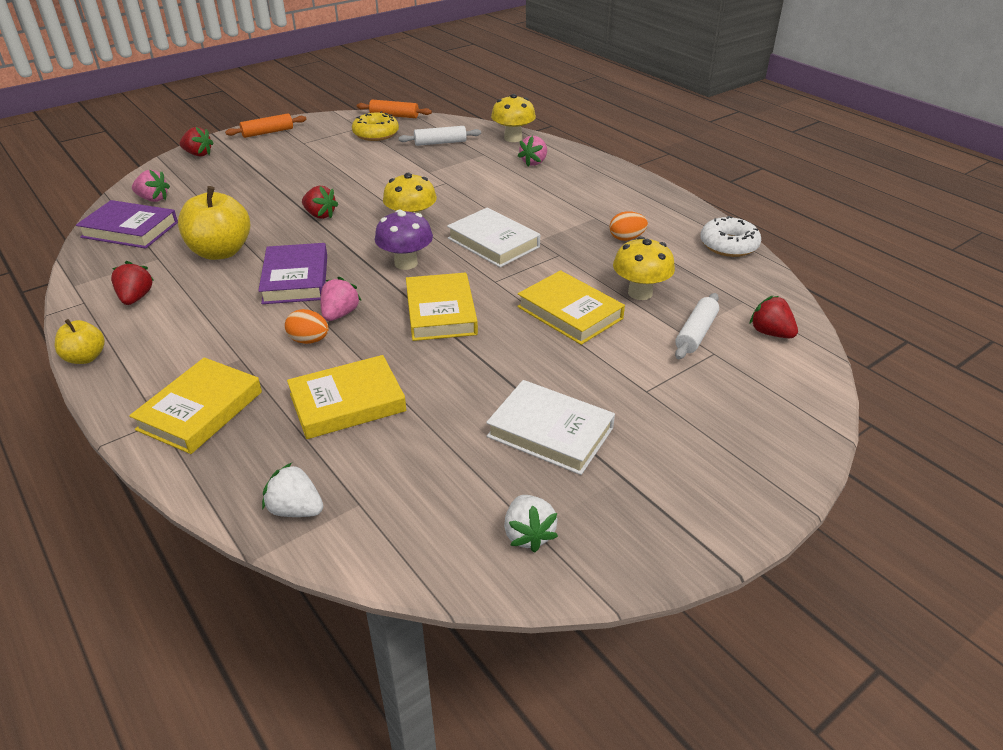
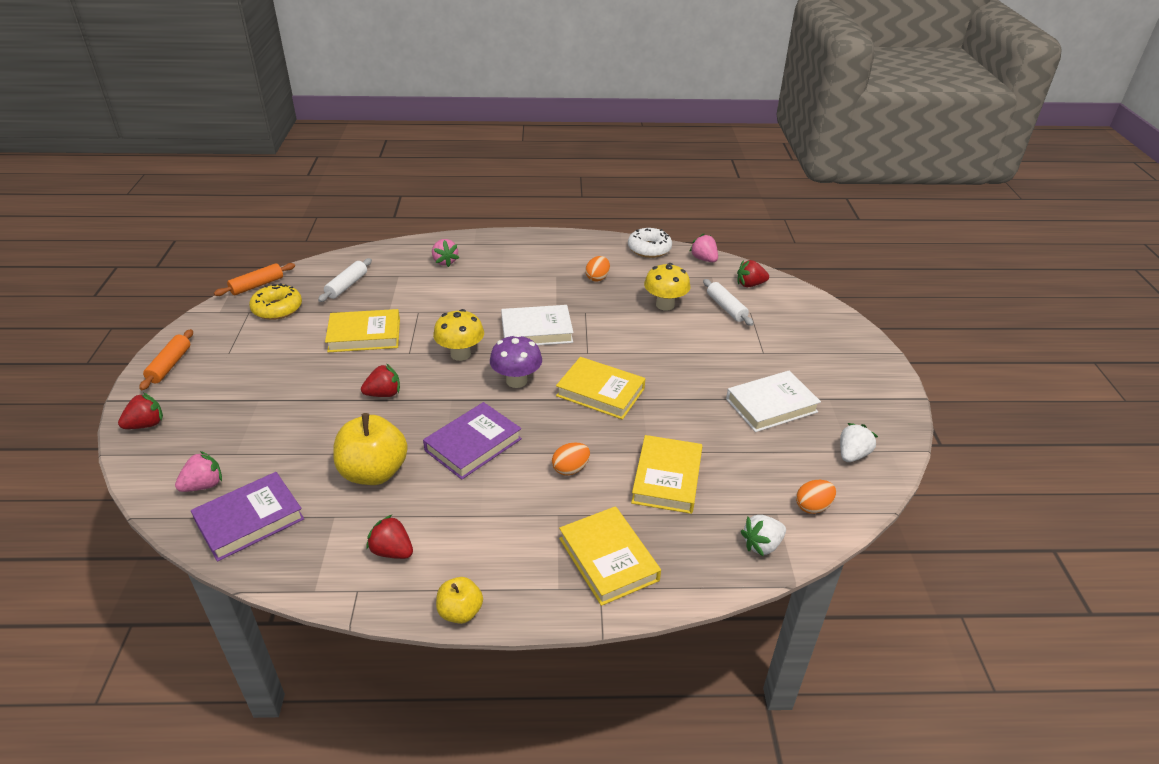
camera: 55 degrees left, 0 degrees up
purple book [258,243,327,304] -> purple book turned 75 degrees counterclockwise [423,402,522,480]
pink strawberry [321,276,362,321] -> pink strawberry moved to [689,234,718,262]
yellow mushroom [491,94,536,142] -> none
white strawberry [504,495,558,552] -> white strawberry turned 75 degrees counterclockwise [840,423,878,462]
yellow book [517,270,625,345] -> yellow book moved to [325,309,400,352]
none -> orange egg [796,480,836,514]

